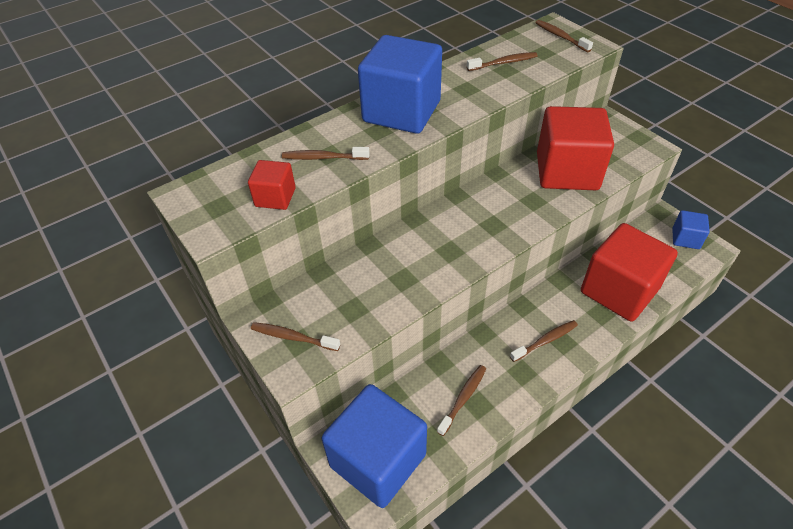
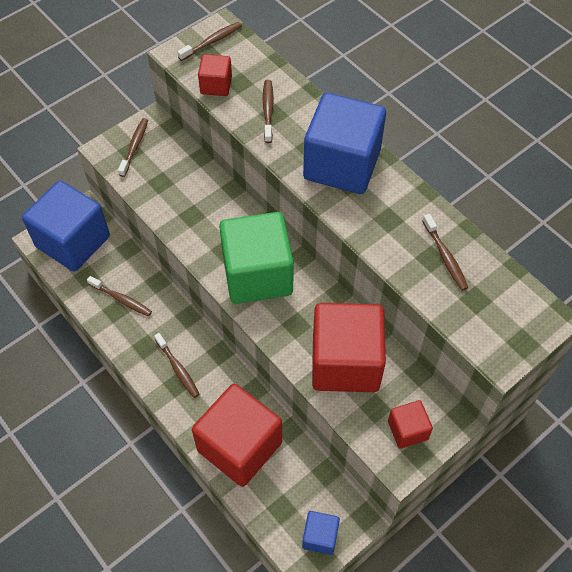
camera: 85 degrees right, 10 degrees up
brown toothbrush [535,20,593,52] -> brown toothbrush moved to [177,22,242,61]
none -> green cube [219,212,294,304]
none -> red cube [388,400,433,449]

